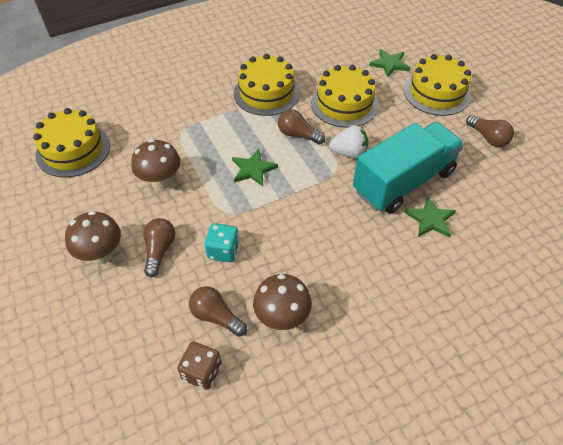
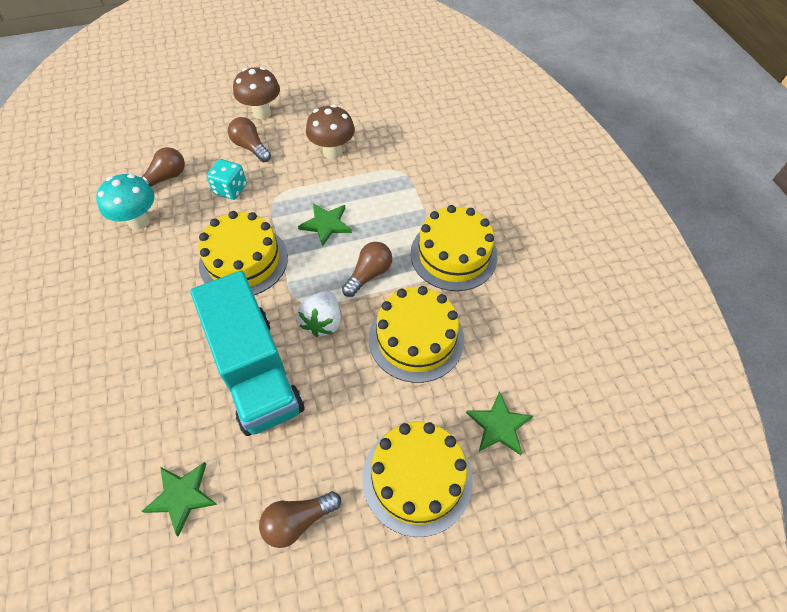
camera: 100 degrees right, 5 degrees up
yellow cake [33,108,110,178] -> yellow cake moved to [198,211,288,295]
brown light bulb [144,218,175,277] -> brown light bulb turned 150 degrees counterclockwise [228,117,271,162]
brown dice [177,342,222,390] -> none
brown mushroom [253,274,312,330] -> turquoise mushroom [96,174,155,230]
green star [404,196,456,237] -> green star moved to [141,462,218,537]

